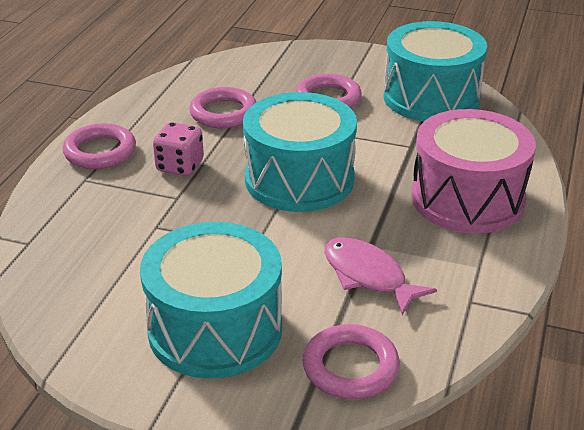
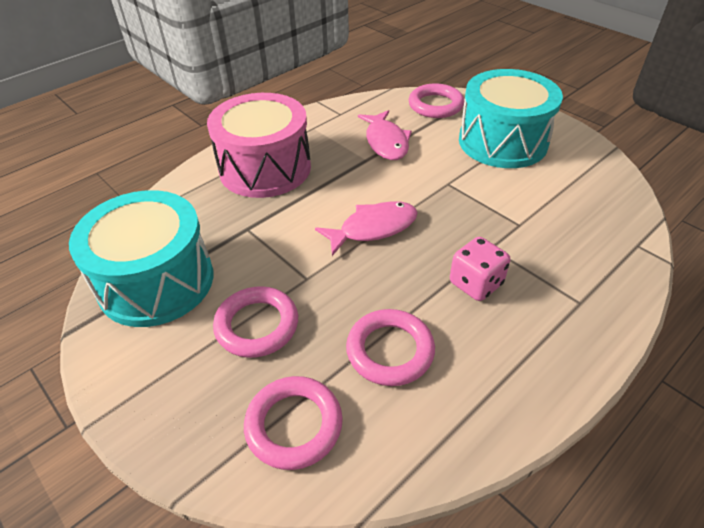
camera: 150 degrees left, 10 degrees up
pink ring [63,123,136,169] -> pink ring moved to [244,376,343,470]
turquoise drum [243,92,357,212] -> pink fish [315,201,418,256]

